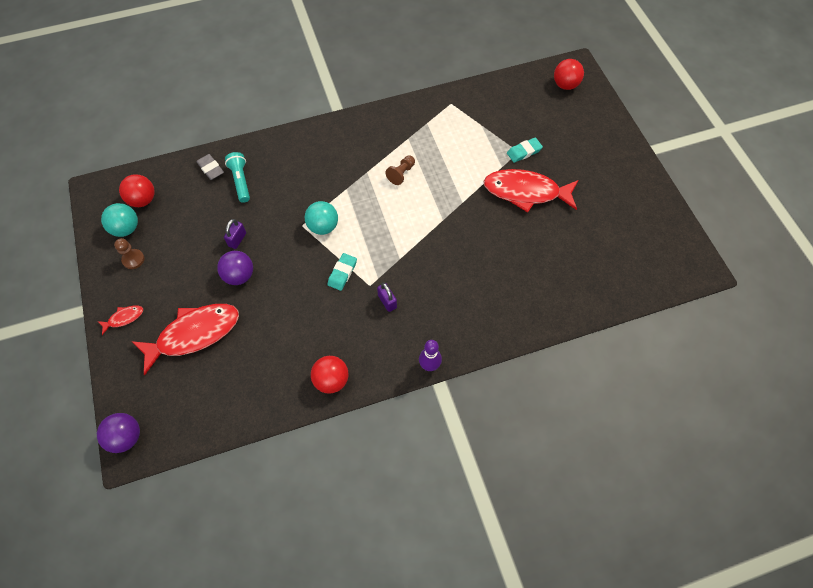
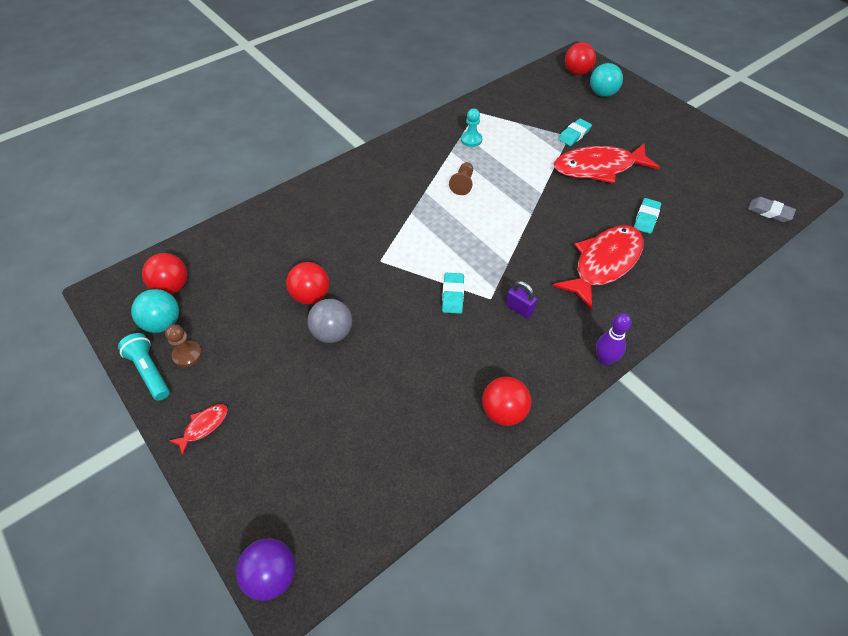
camera: 20 degrees left, 10 degrees down
red fish [131,304,239,376] -> red fish moved to [553,225,644,310]
grey eraser [196,154,224,180] -> grey eraser moved to [748,197,796,222]
purple ball [217,251,253,285] -> grey ball [307,299,352,343]
purple padlock [224,219,246,249] -> red ball [286,262,329,304]
turquoise flashlight [225,152,250,203] -> turquoise flashlight moved to [118,333,170,401]
turquoise ball [305,201,338,235] -> turquoise ball moved to [590,63,623,97]
none -> turquoise pawn [461,108,482,147]
none -> turquoise eraser [634,198,661,234]

